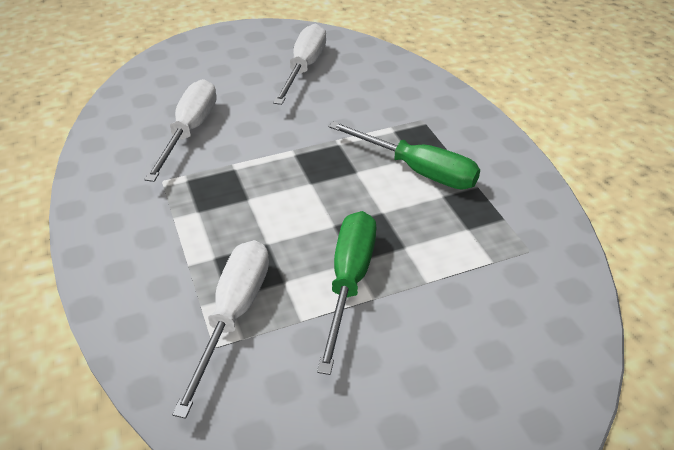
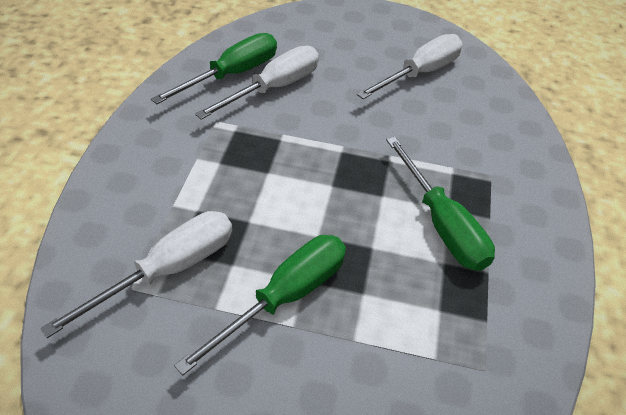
camera: 30 degrees right, 5 degrees up
none -> green screwdriver [151,33,277,104]

